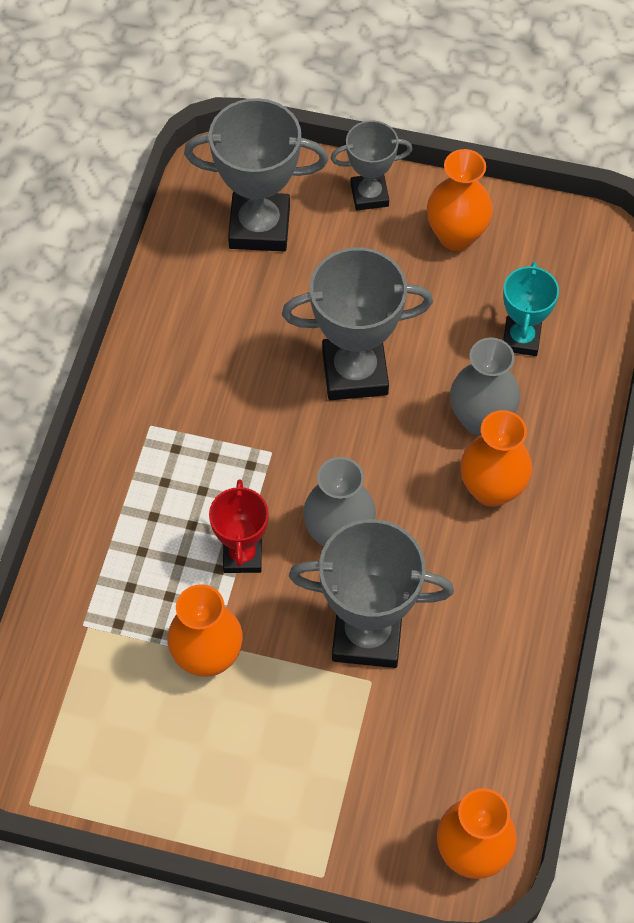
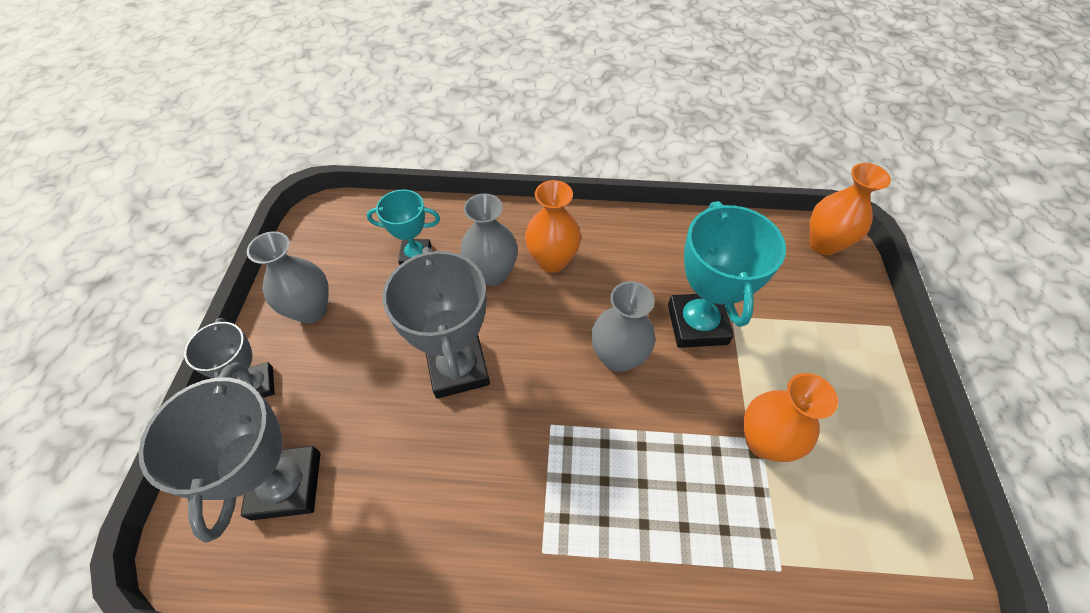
camera: 100 degrees left, 5 degrees down
red trophy [209,479,269,573] -> none
grey trophy [289,519,454,668] -> turquoise trophy [668,201,786,348]
orange vase [427,149,493,251] -> grey vase [247,231,329,323]

